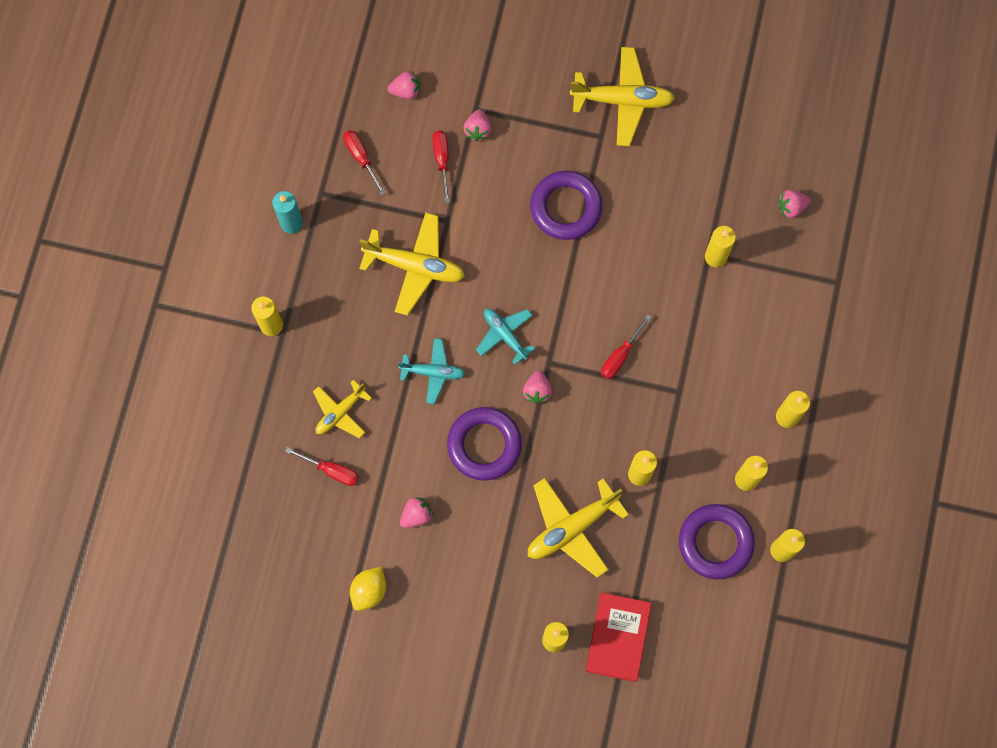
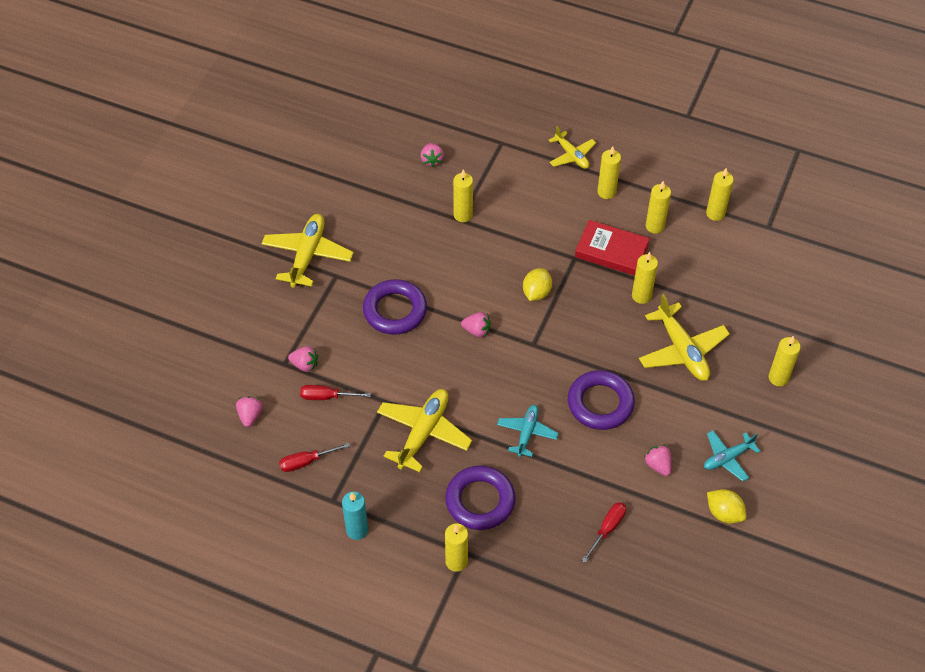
camera: 80 degrees left, 20 degrees down
yellow plane [313,380,372,438] -> yellow plane moved to [549,126,596,169]
turquoise plane [476,309,536,365] -> turquoise plane moved to [704,430,760,481]
pink strawberry [523,370,552,404] -> pink strawberry moved to [461,312,491,338]
red book [586,593,652,682] -> red book moved to [575,220,650,276]
red screwdriver [601,315,651,379] -> yellow lemon [523,268,552,301]
purple ring [679,504,755,580] -> purple ring moved to [445,465,516,530]

